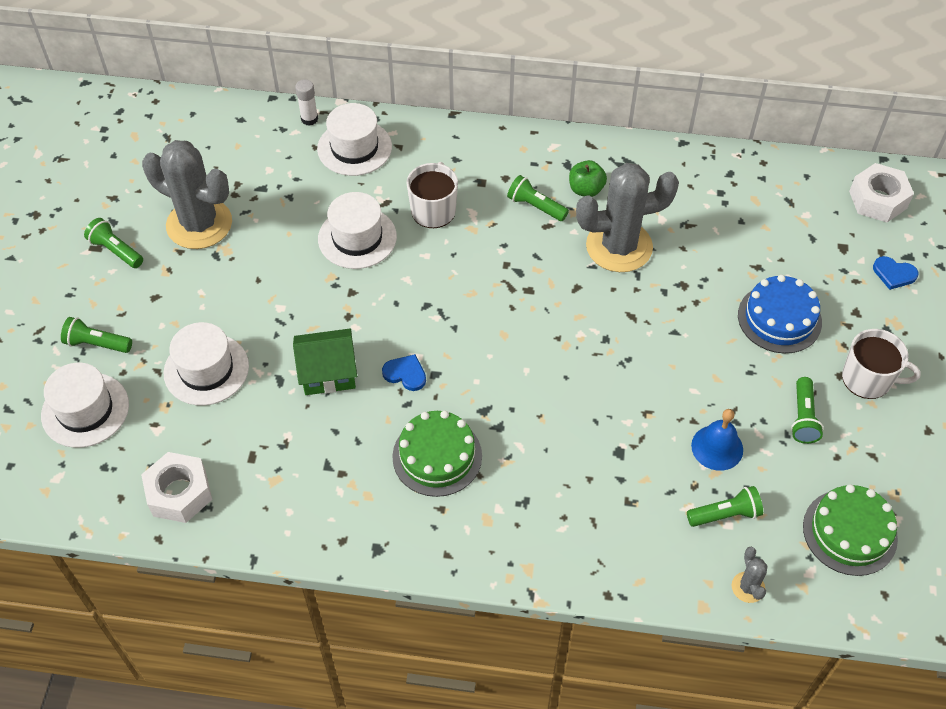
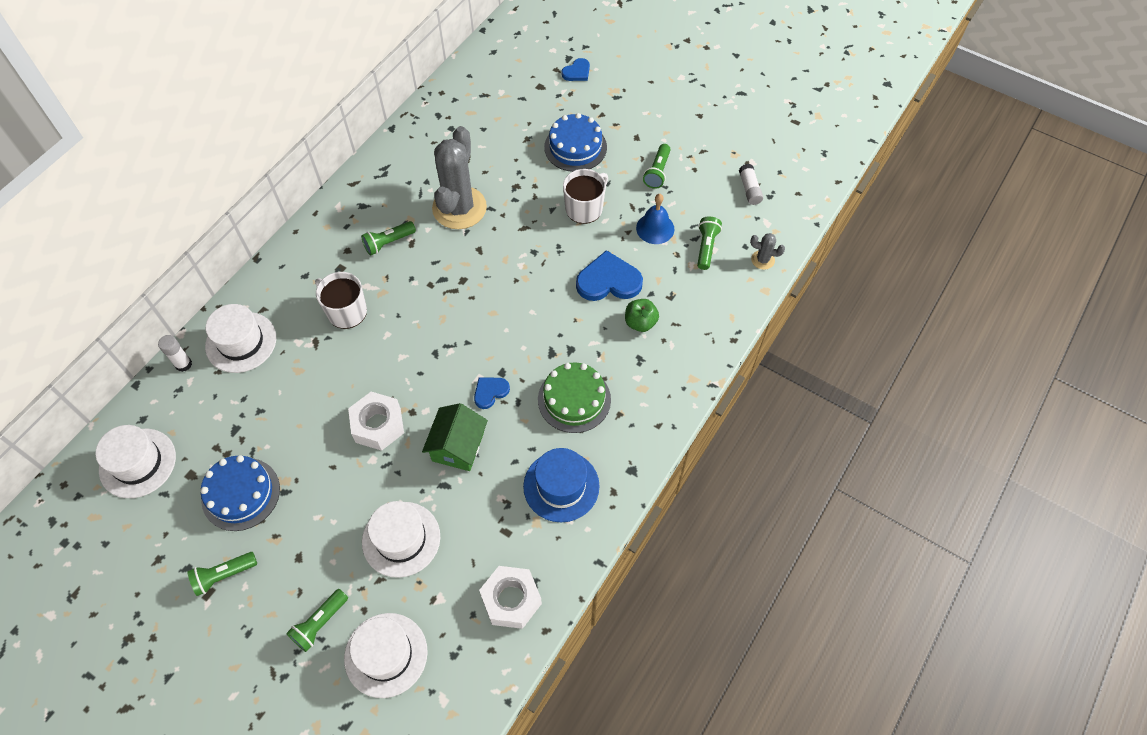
camera: 65 degrees left, 5 degrees up
grey cactus [142,140,232,249] -> blue cake [200,455,280,531]
white hat [318,192,397,269] -> white hat moved to [96,425,176,498]
green apple [569,160,607,197] -> green apple moved to [625,299,659,332]
green flashlight [791,377,824,444] -> green flashlight turned 75 degrees clockwise [643,144,671,189]
green cake [803,484,898,576] -> white glue stick [739,164,763,205]
white mug [842,329,921,399] -> white mug moved to [563,169,608,224]
white nut [849,163,914,222] -> white nut moved to [348,392,404,451]
none -> blue hat [523,448,599,522]
none -> blue heart [576,250,643,301]

